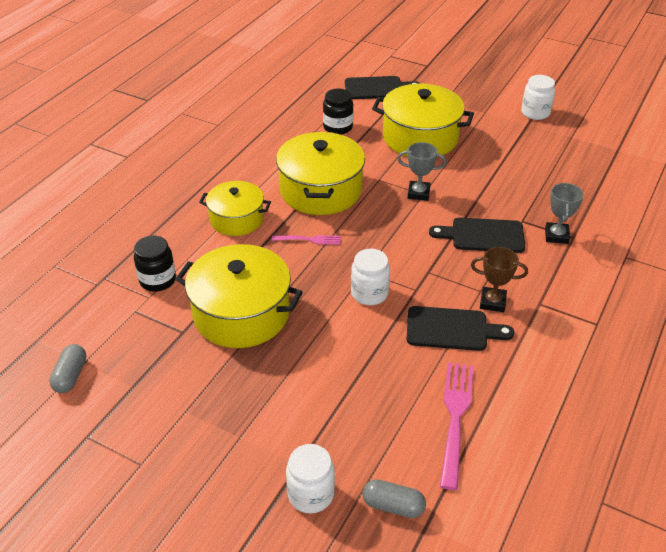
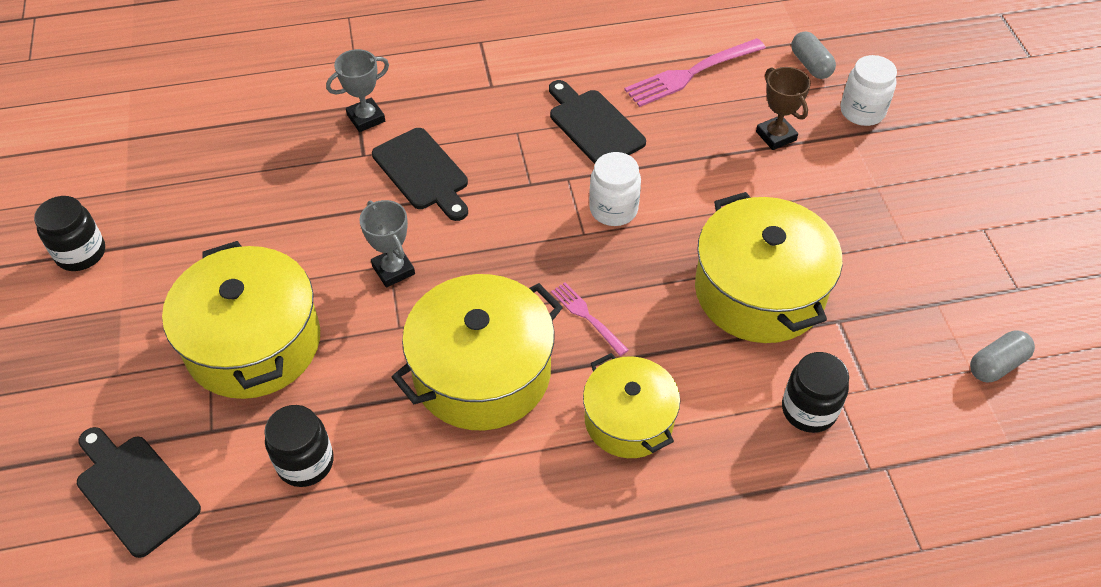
camera: 130 degrees left, 10 degrees up
brown trophy [471,247,528,312] -> brown trophy moved to [756,67,811,150]
white jar [521,75,555,120] -> black jar [34,196,105,271]

